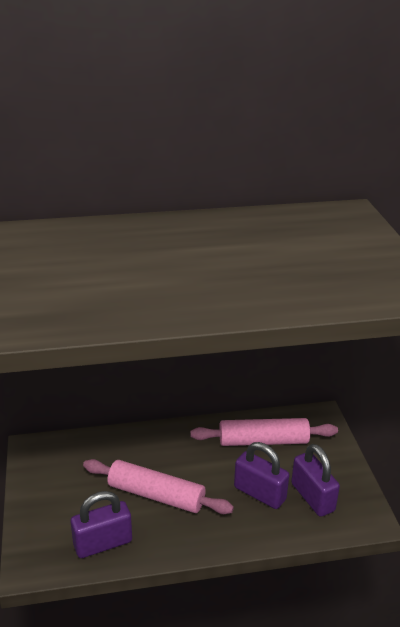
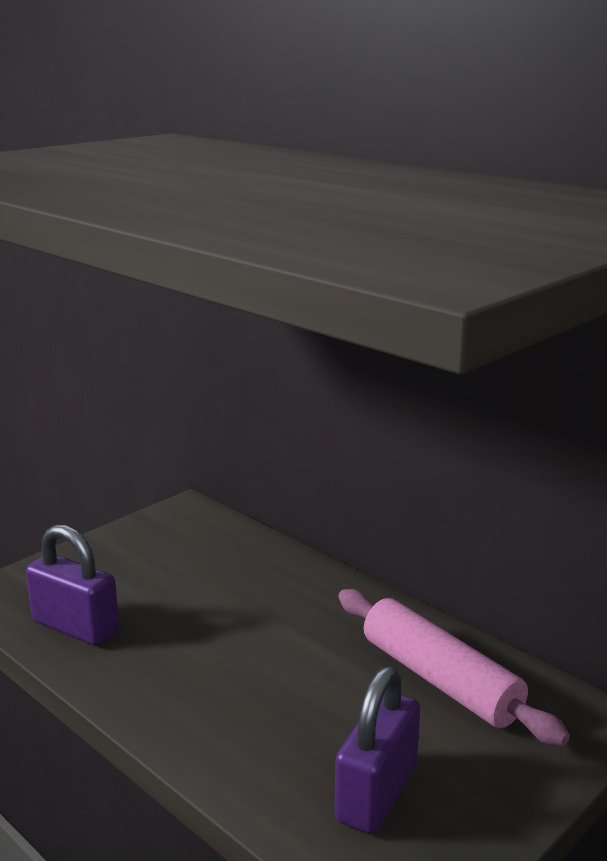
camera: 55 degrees right, 10 degrees down
pink rolling pin [83,459,234,514] -> none
purple padlock [234,442,289,509] -> none

